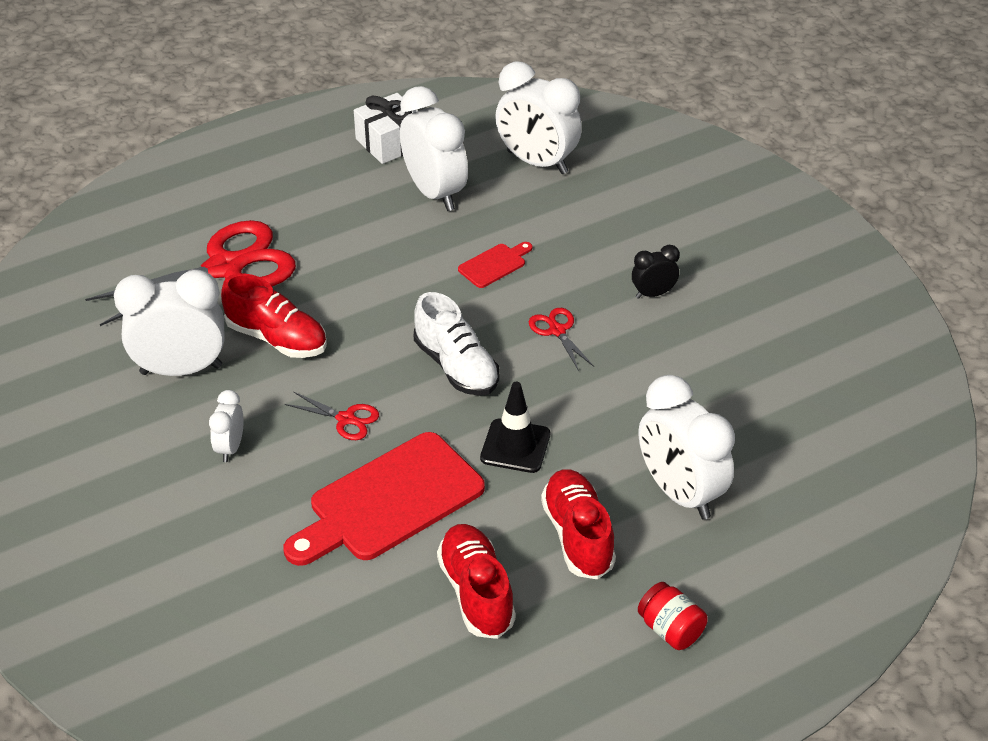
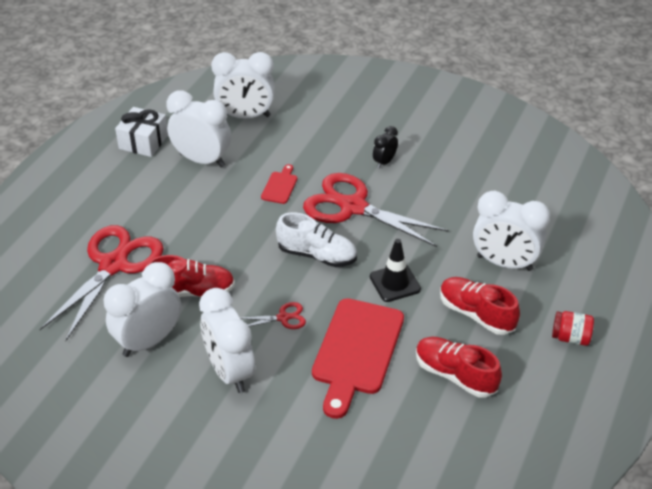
camera: 35 degrees left, 0 degrees up
white clock [209,390,244,462] -> white clock [199,288,255,393], size x2.02
red scissors [529,308,594,371] -> red scissors [303,173,449,247], size x2.34

